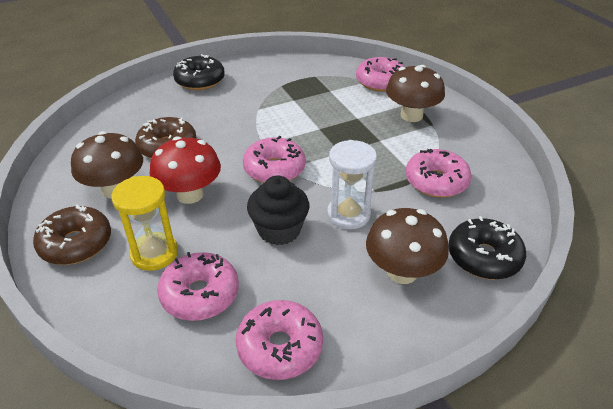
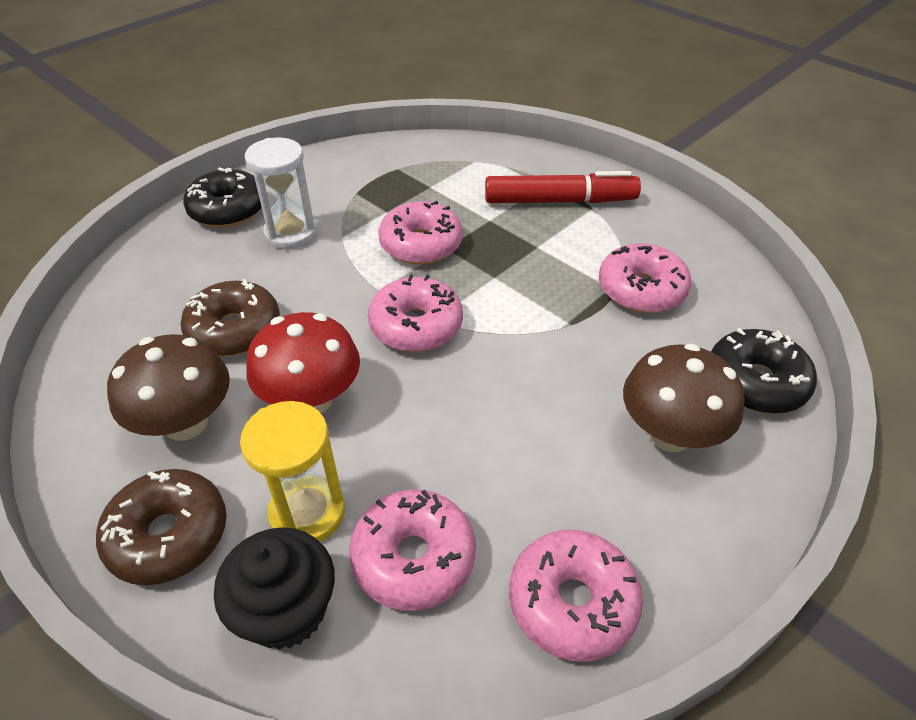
camera: 20 degrees left, 5 degrees up
black cupcake [247,175,309,245] -> black cupcake moved to [214,527,335,650]
white hourglass [327,140,377,229] -> white hourglass moved to [245,138,317,249]
pink donut [356,57,404,92] -> pink donut moved to [378,201,463,265]
brown mushroom [386,65,445,122] -> red marker [485,171,641,203]

